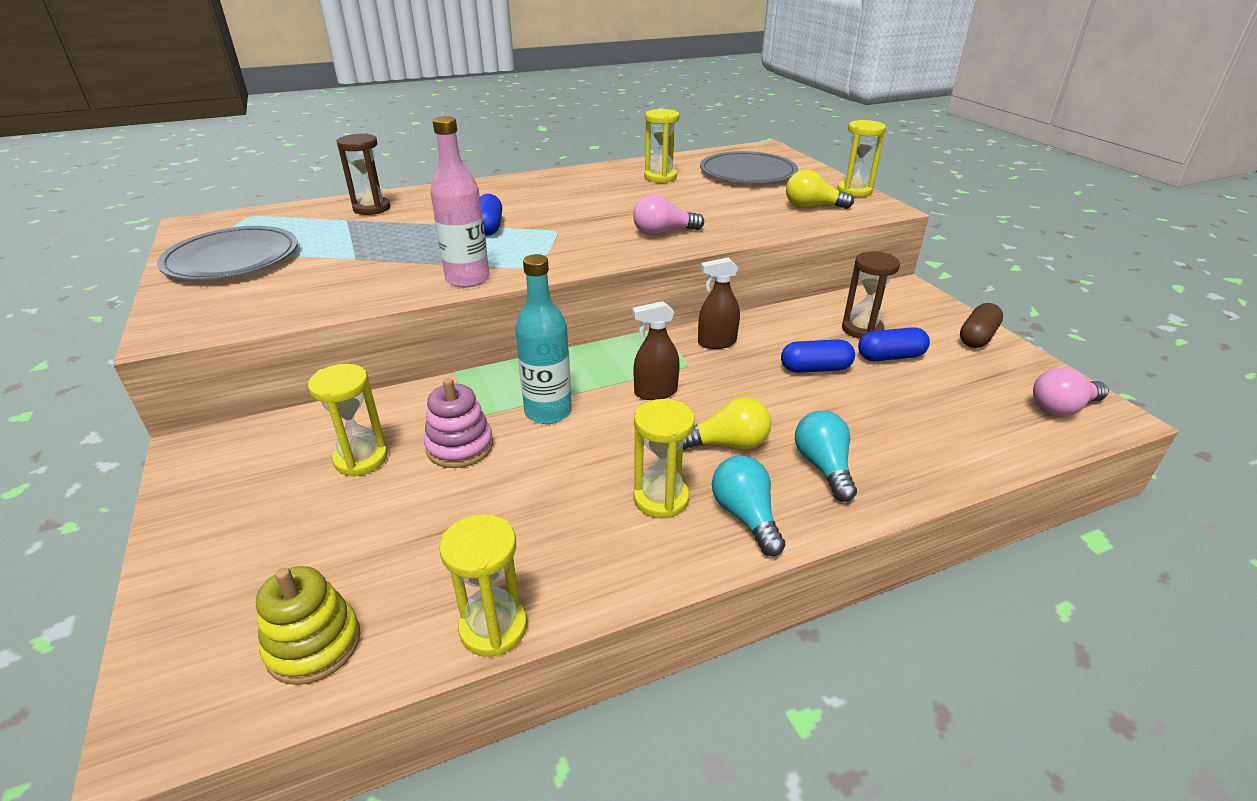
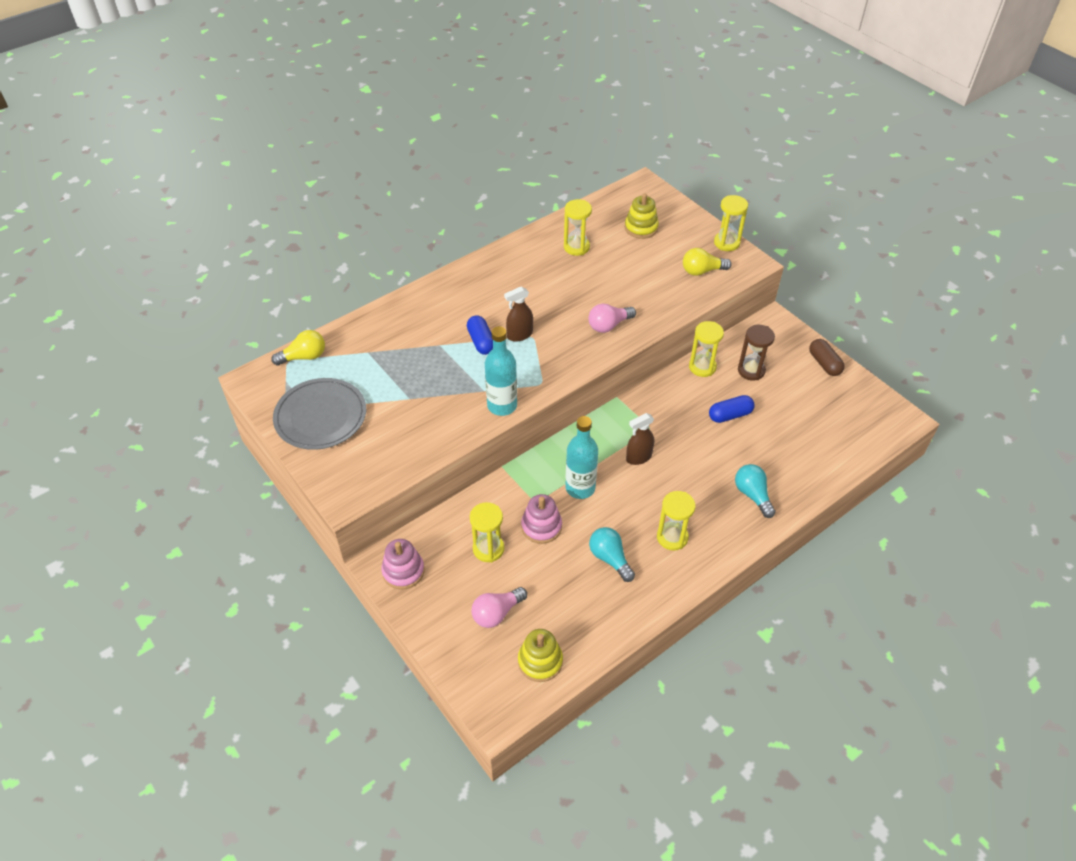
camera: 15 degrees left, 15 degrees up
brown hourglass [336,133,390,215] -> none
pink bottle [430,116,490,288] -> turquoise bottle [485,326,517,416]
yellow hourglass [439,514,527,657] -> yellow hourglass moved to [689,321,724,377]
yellow light bulb [683,397,771,449] -> yellow light bulb moved to [271,330,325,366]
brown spray bottle [698,257,740,349] -> brown spray bottle moved to [504,286,533,342]
grey plate [700,151,798,183] -> yellow stacking toy [625,193,659,239]
turquoise light bulb [712,456,785,556] -> turquoise light bulb moved to [589,527,635,582]
blue capsule [858,327,930,361] -> none
brown capsule [960,303,1003,348] -> brown capsule turned 45 degrees counterclockwise [809,339,845,376]
pink light bulb [1033,367,1109,416] -> pink light bulb moved to [471,587,527,628]
none -> pink stacking toy [381,539,424,590]

